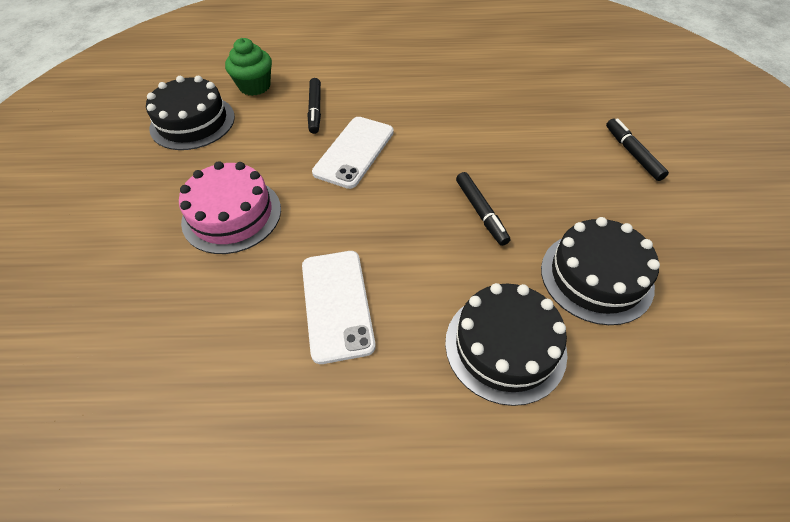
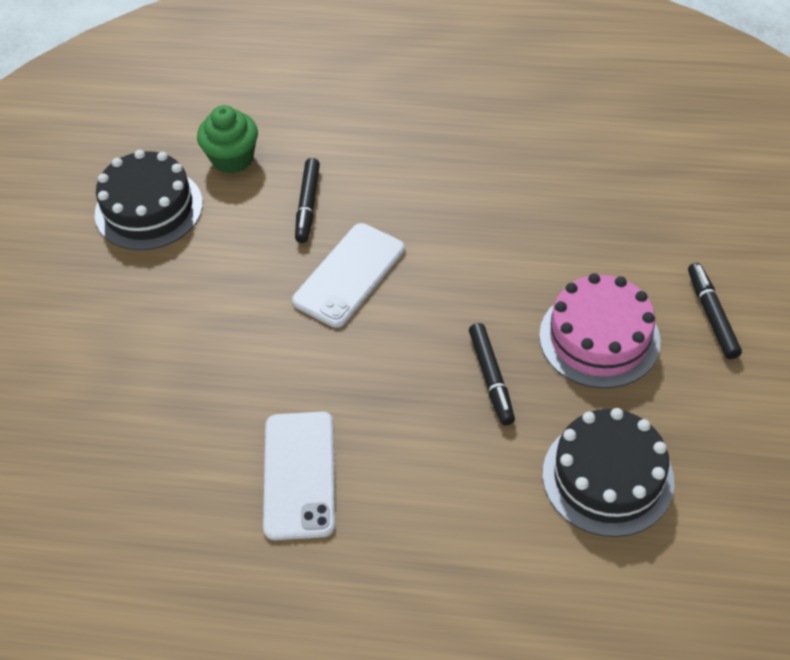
camera: 10 degrees right, 0 degrees up
pink cake [179,161,281,254] -> pink cake moved to [539,273,660,388]
black cake [445,283,567,406] -> none

